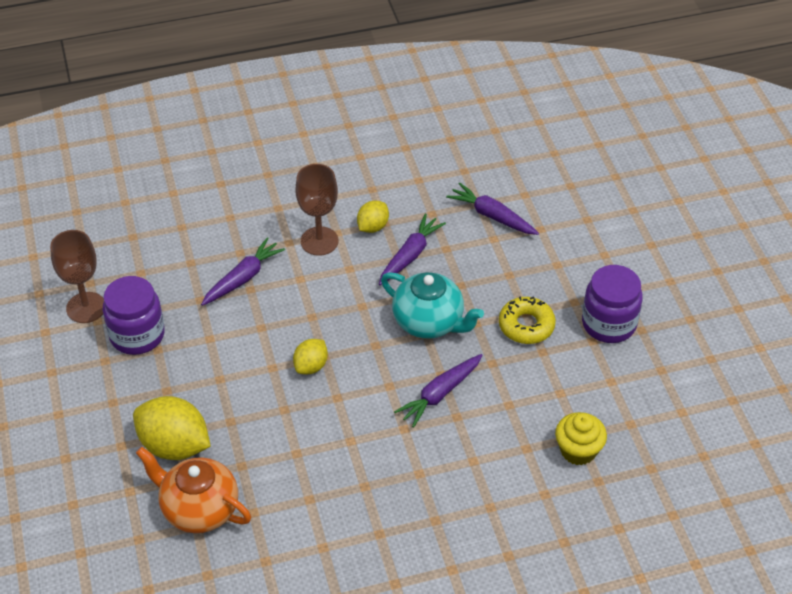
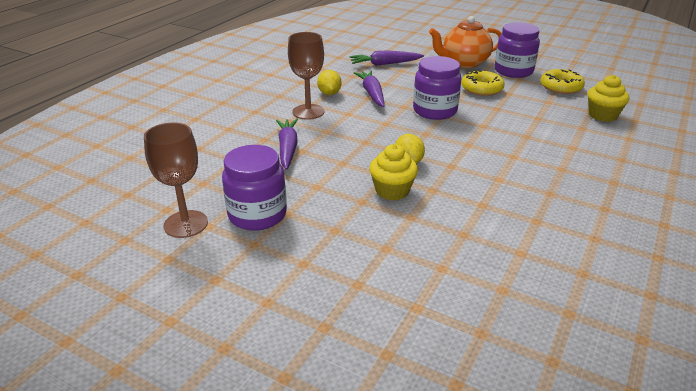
camera: 45 degrees left, 15 degrees down
yellow lemon [133,396,211,460] -> none
orange teapot [136,447,251,533] -> orange teapot moved to [429,16,502,68]
turquoise teapot [381,272,484,339] -> purple jar [413,56,462,120]
purple carrot [394,354,482,428] -> none
none -> yellow cupcake [369,144,418,201]
none -> yellow donut [540,69,585,94]

